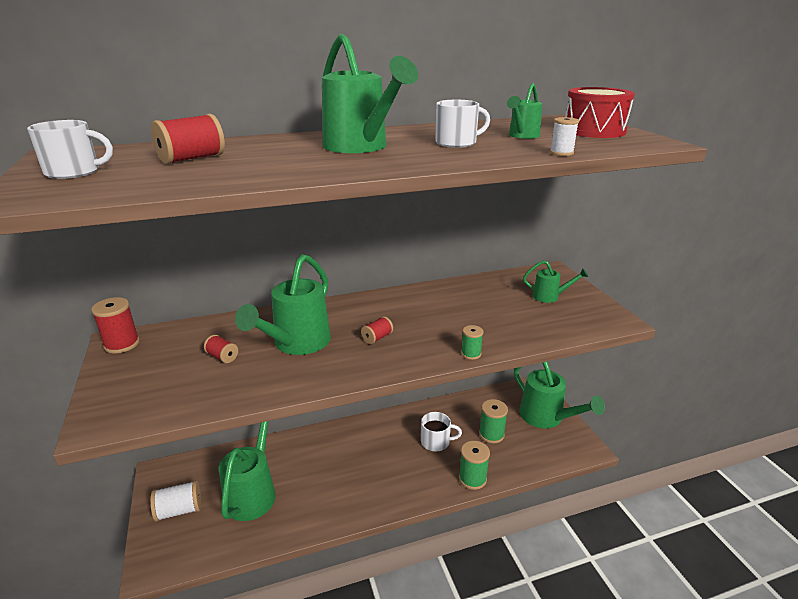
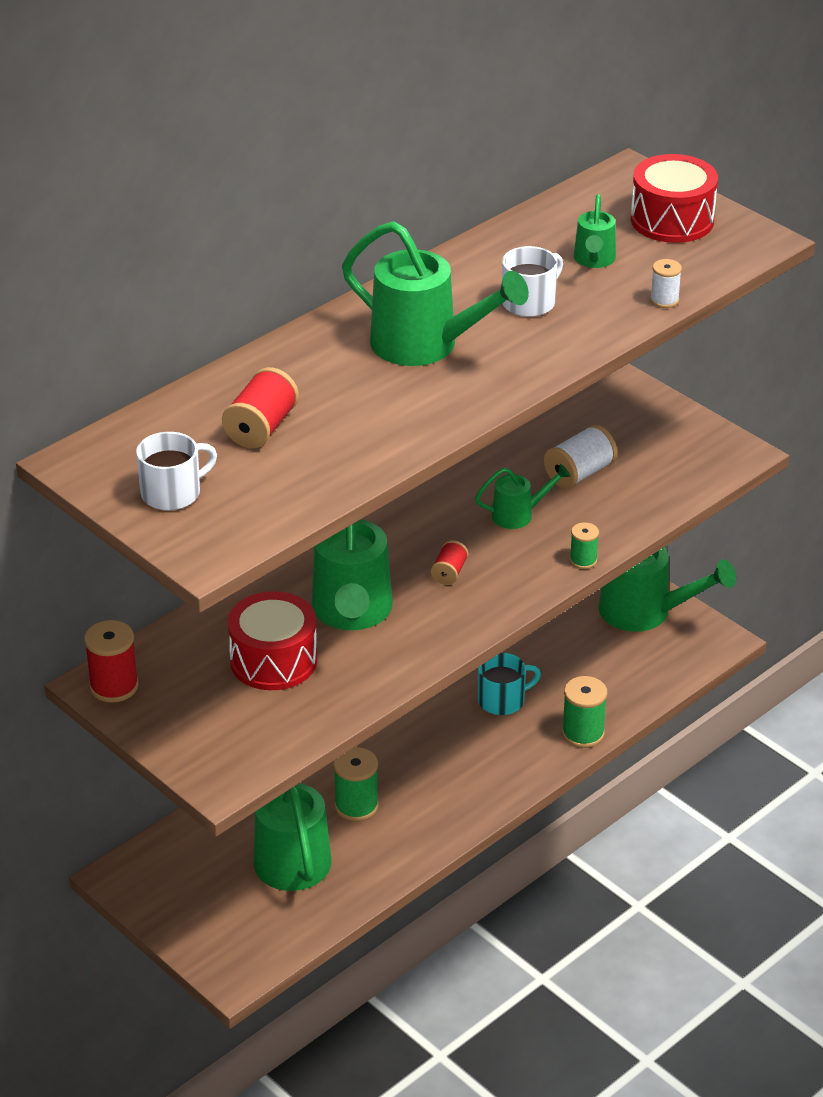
camera: 25 degrees left, 10 degrees up
white spool [150,480,201,521] -> white spool moved to [544,425,617,489]
red spool [204,335,238,363] -> red drum [228,591,317,690]
white mug [421,412,462,451] -> turquoise mug [478,653,541,715]
green spool [479,399,508,443] -> green spool moved to [333,747,379,821]
green watering can [523,260,589,303] -> green watering can moved to [475,464,571,529]

